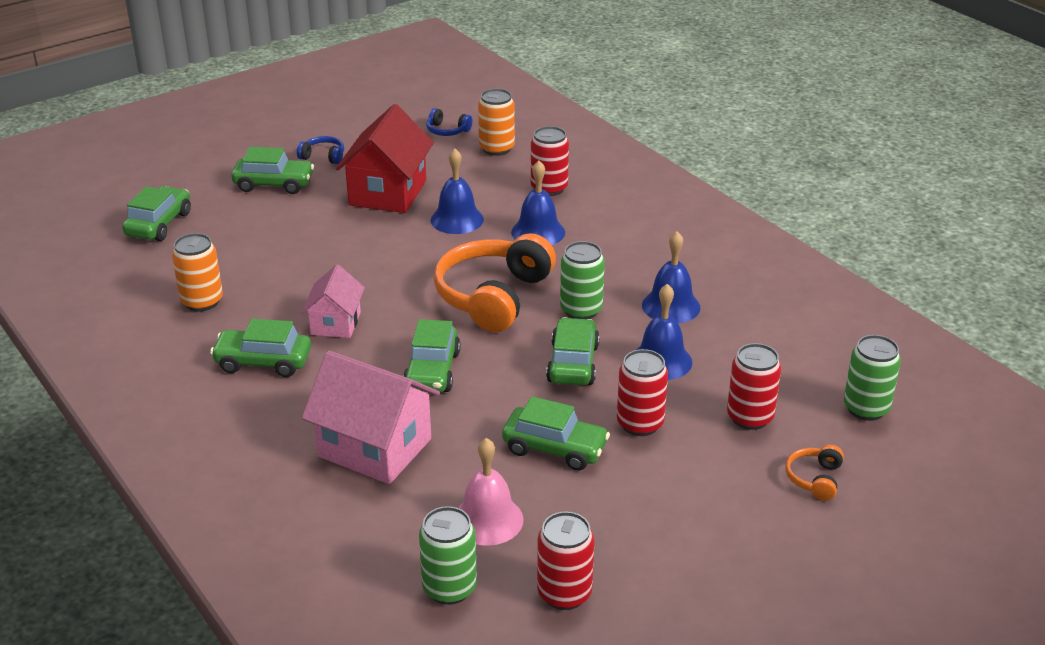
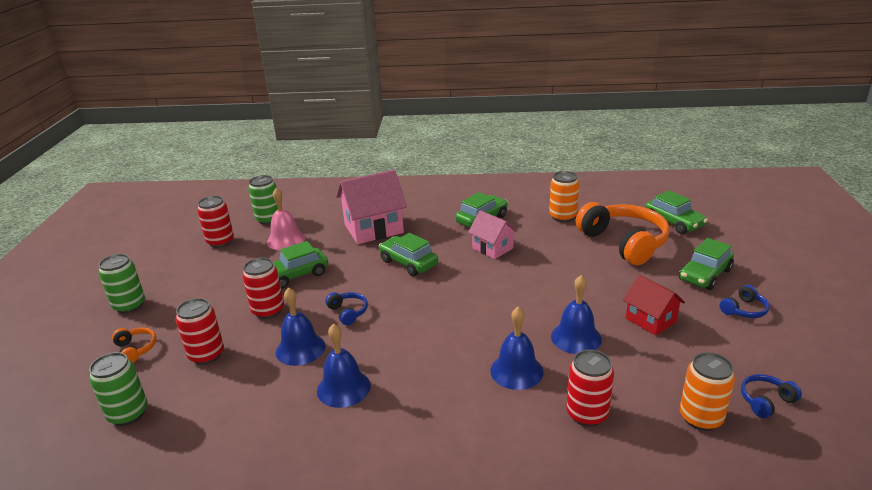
camera: 130 degrees right, 5 degrees down
red house [336,104,434,213] -> red house [623,275,685,336], size x0.59
orange headphones [434,233,556,332] -> orange headphones moved to [576,202,670,265]
green car [546,317,600,385] -> blue headphones [325,292,368,325]
green can [560,241,605,319] -> green can moved to [99,254,145,313]

